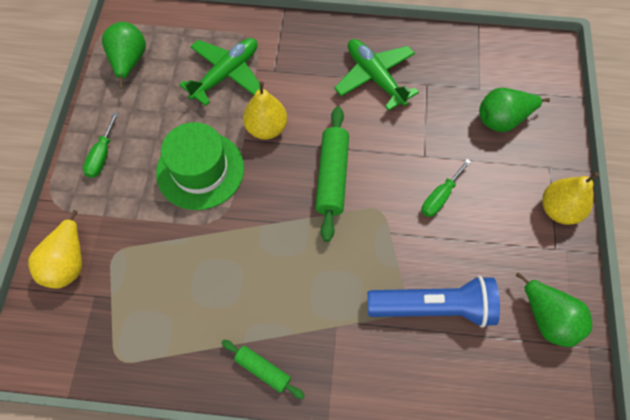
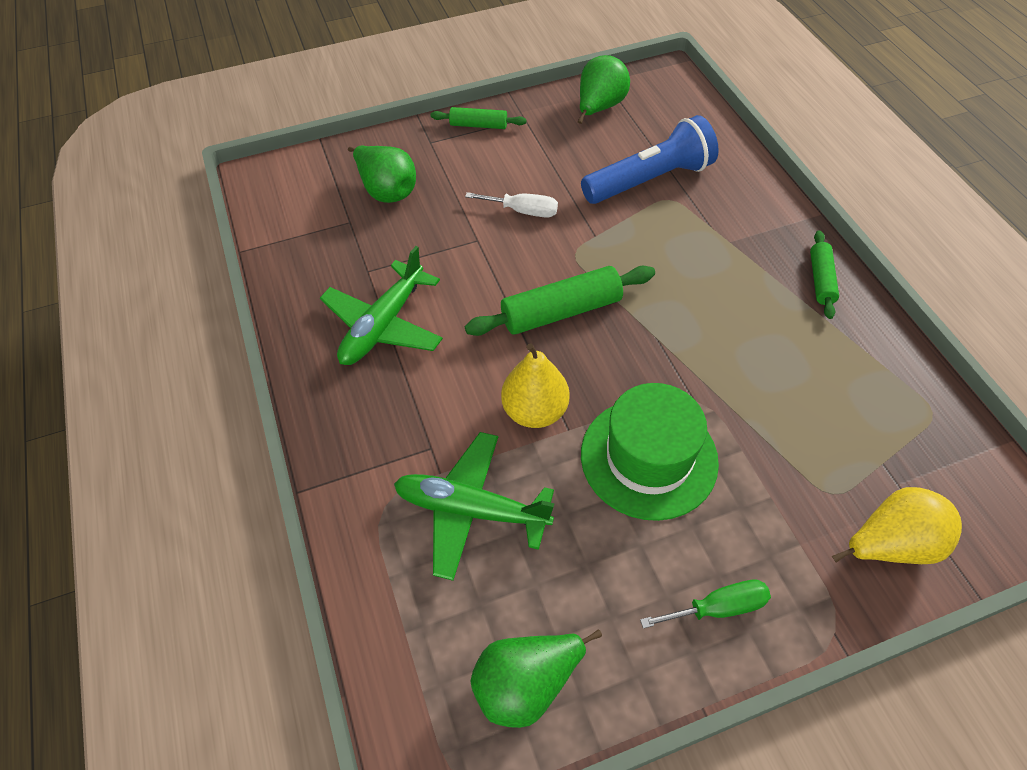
camera: 115 degrees left, 10 degrees down
blue flashlight [367,276,500,328] -> blue flashlight turned 90 degrees clockwise [581,115,719,204]
green screwdriver [422,159,471,217] -> white screwdriver [465,192,558,218]
yellow pear [542,172,599,225] -> green rolling pin [431,107,526,129]

